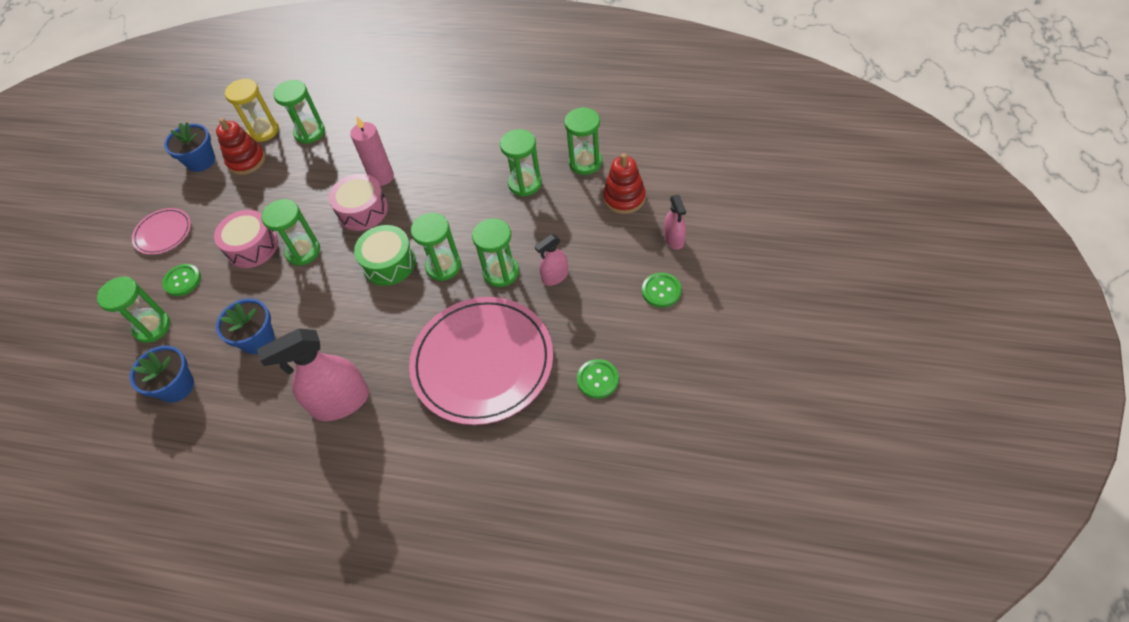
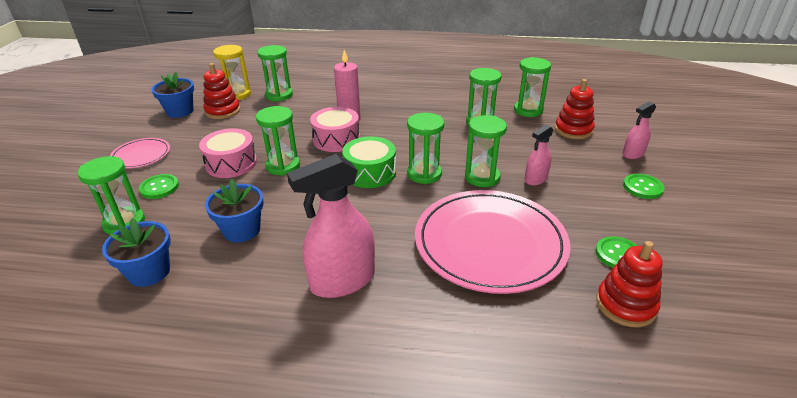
camera: 10 degrees left, 20 degrees down
pink spray bottle [664,195,686,250] -> pink spray bottle turned 75 degrees clockwise [623,101,656,159]
none -> red stacking toy [596,241,662,327]

